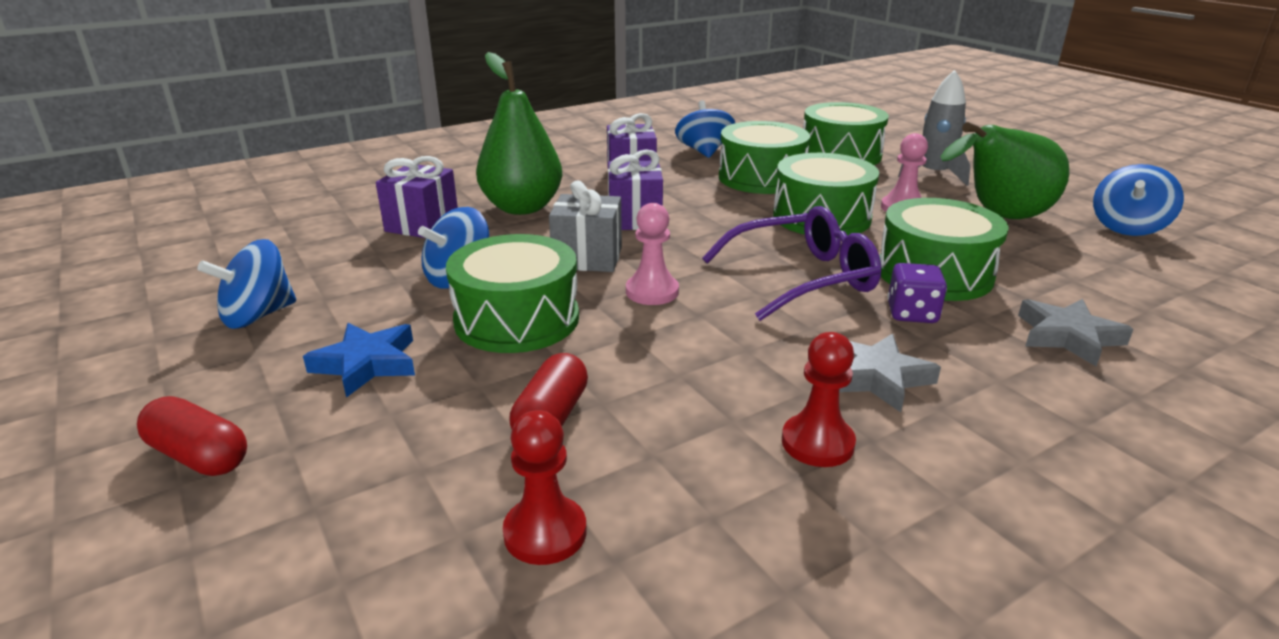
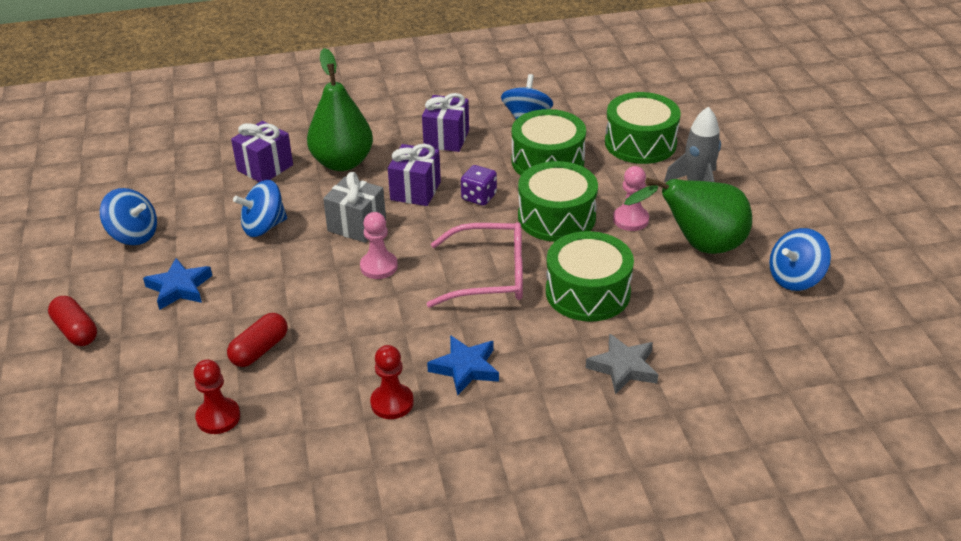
camera: 20 degrees right, 10 degrees up
blue spinning top [197,239,296,329] -> blue spinning top turned 135 degrees counterclockwise [100,188,157,245]
green drum [446,234,579,353] -> none
purple glasses [702,206,881,321] -> pink glasses [427,222,523,308]
grey star [839,334,941,412] -> blue star [427,335,499,396]
purple dice [887,263,947,323] -> purple dice moved to [461,165,497,206]

